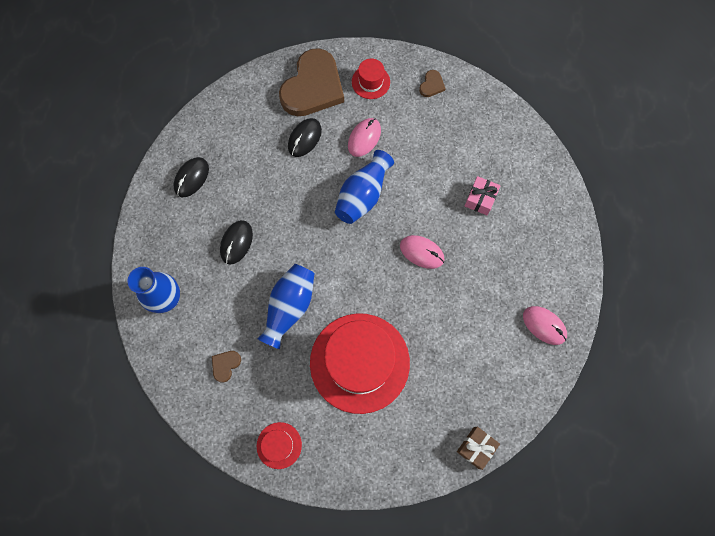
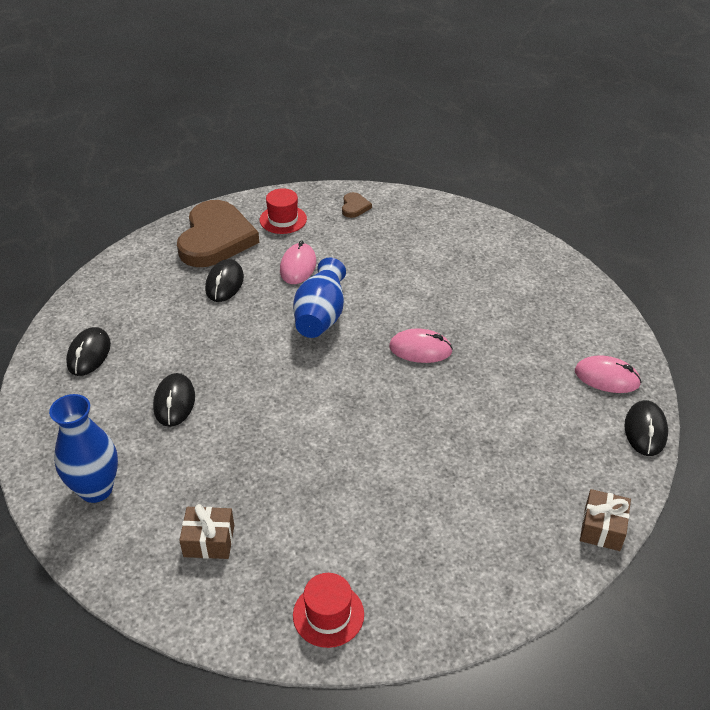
camera: 20 degrees left, 30 degrees down
brown heart [212,351,241,383] -> brown gift [179,504,234,559]
blue vase [257,264,315,349] -> none
red hat [310,313,410,414] -> none
pink gift [465,176,501,215] -> none
none -> black mouse [624,400,668,456]

